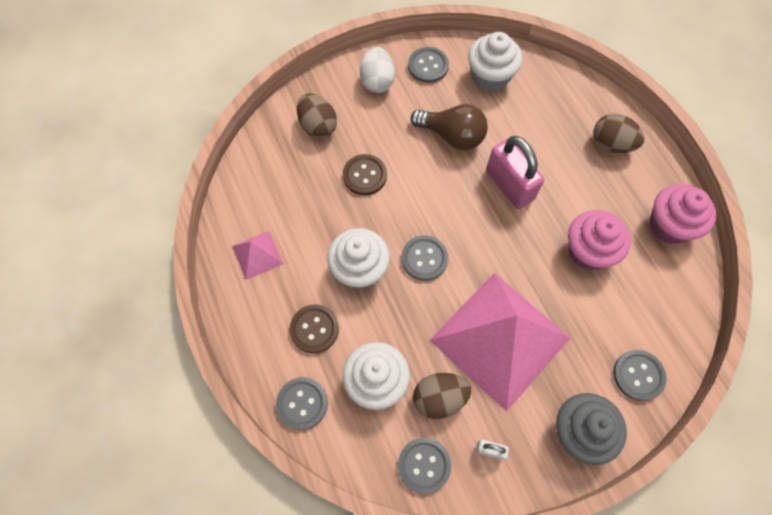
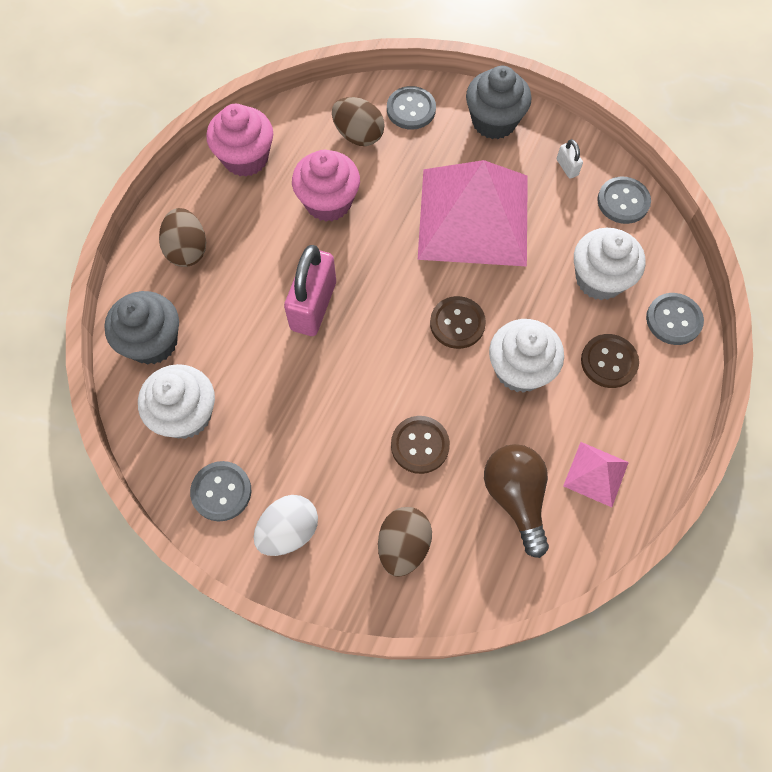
camera: 130 degrees left, 0 degrees up
grey button [402,236,448,281] -> brown button [430,296,486,349]
brown light bulb [410,104,488,150] -> brown light bulb moved to [484,444,549,558]
brown egg [413,373,471,419] -> brown egg moved to [332,97,385,146]
none -> grey cupcake [104,291,179,364]

